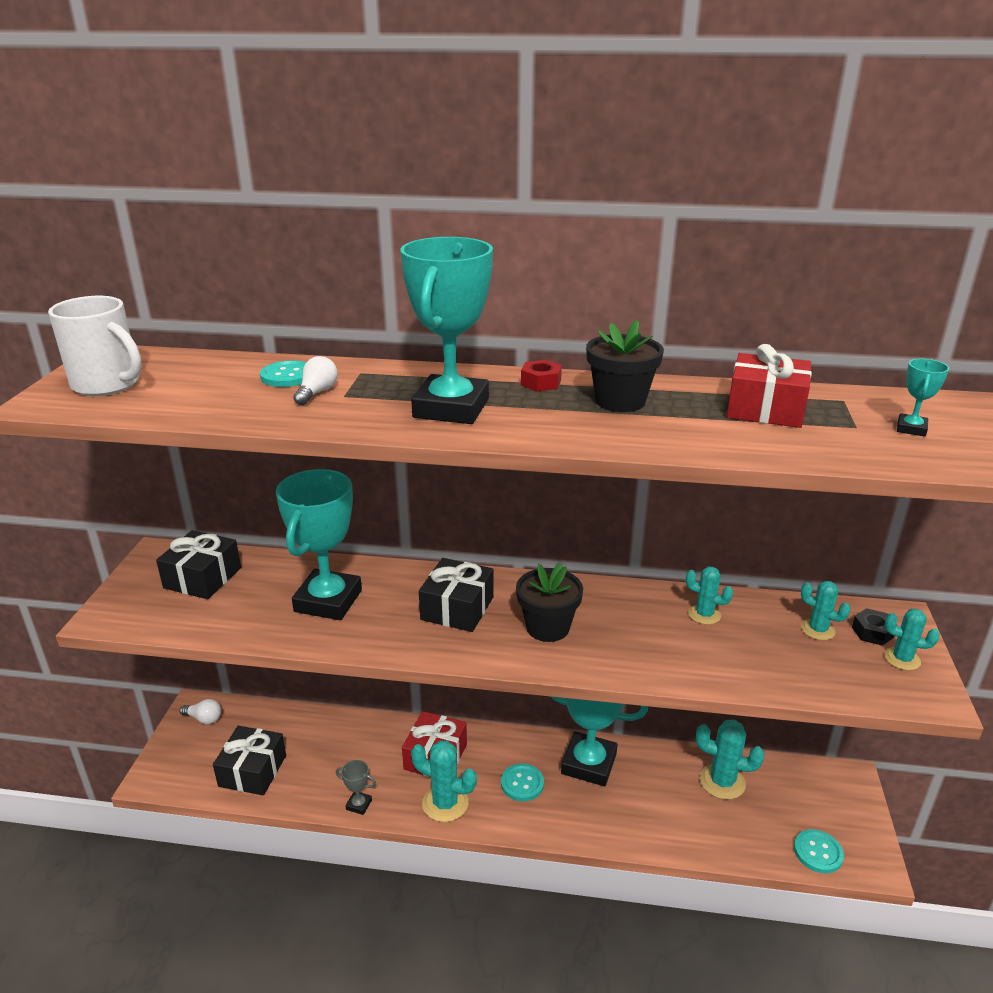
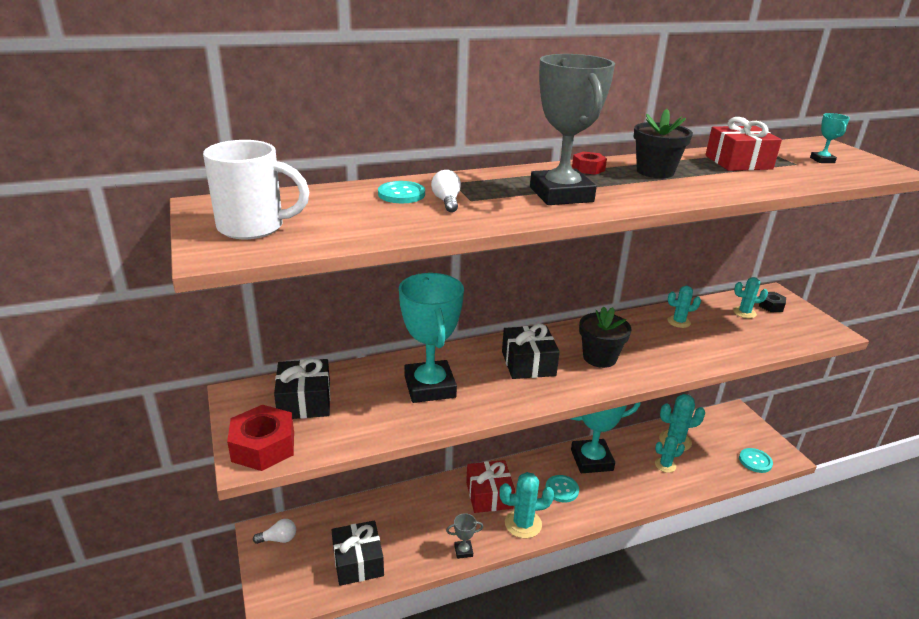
camera: 30 degrees left, 0 degrees up
turquoise trophy [400,237,493,424] -> grey trophy [530,54,615,205]
turquoise cactus [884,609,940,670] -> turquoise cactus moved to [655,435,685,473]
none -> red nut [227,405,294,471]

